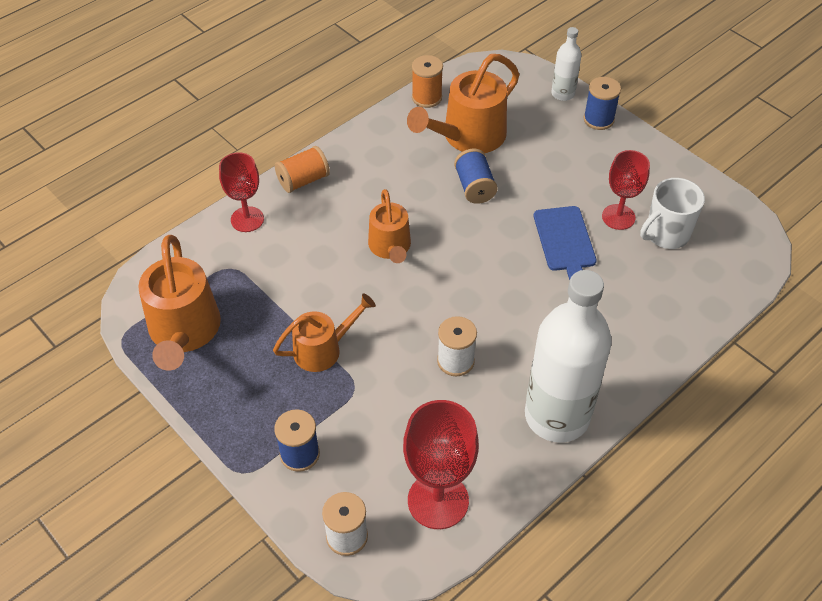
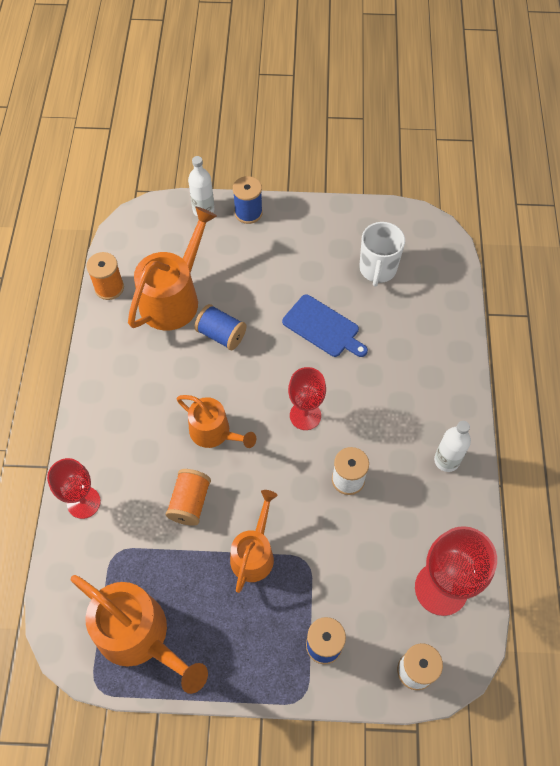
camera: 45 degrees left, 10 degrees up
orange spool [275,146,330,193] -> orange spool moved to [166,469,211,526]
orange watering can [407,54,519,153] -> orange watering can turned 150 degrees counterclockwise [128,207,217,331]
white bottle [525,270,612,443] -> white bottle [434,421,471,472], size x0.46
red goblet [602,150,650,230] -> red goblet moved to [288,367,326,430]

